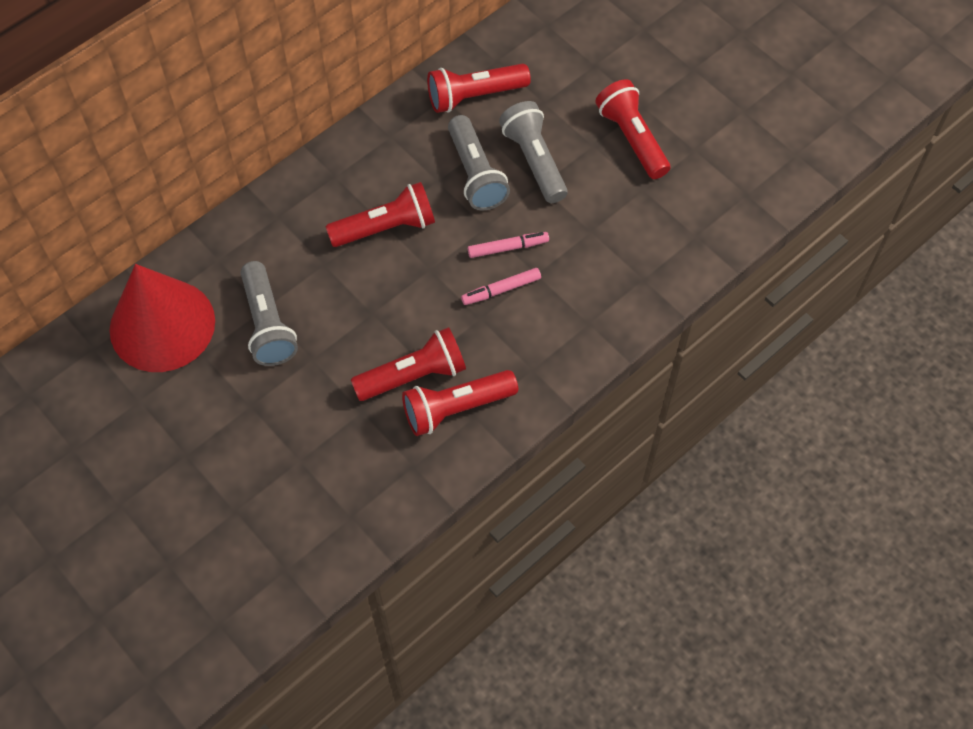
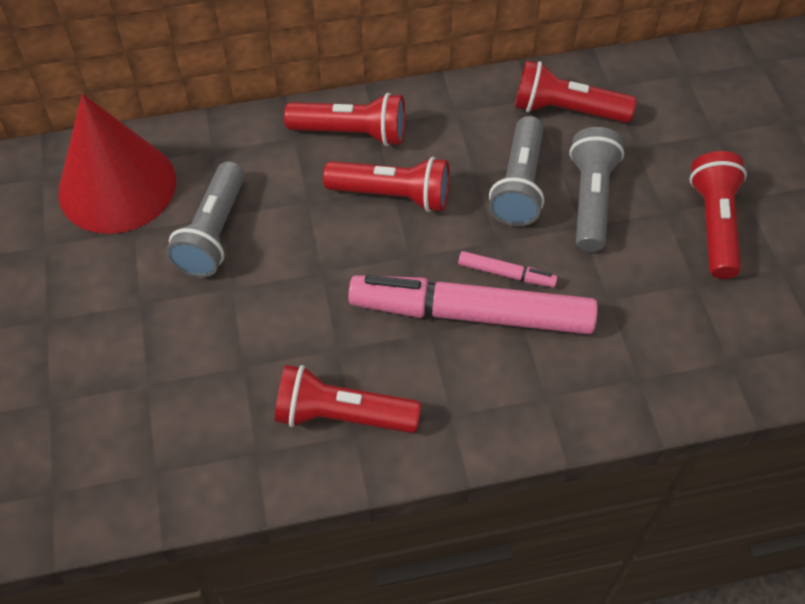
camera: 30 degrees right, 5 degrees down
red flashlight [351,327,466,401] -> red flashlight moved to [284,93,405,146]
pink marker [461,268,541,305] -> pink marker [348,275,598,334], size x2.39

